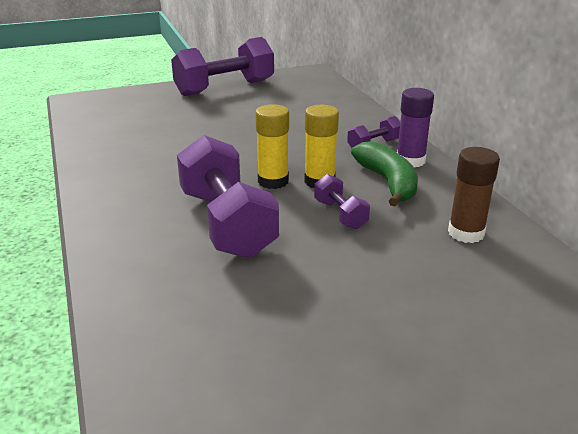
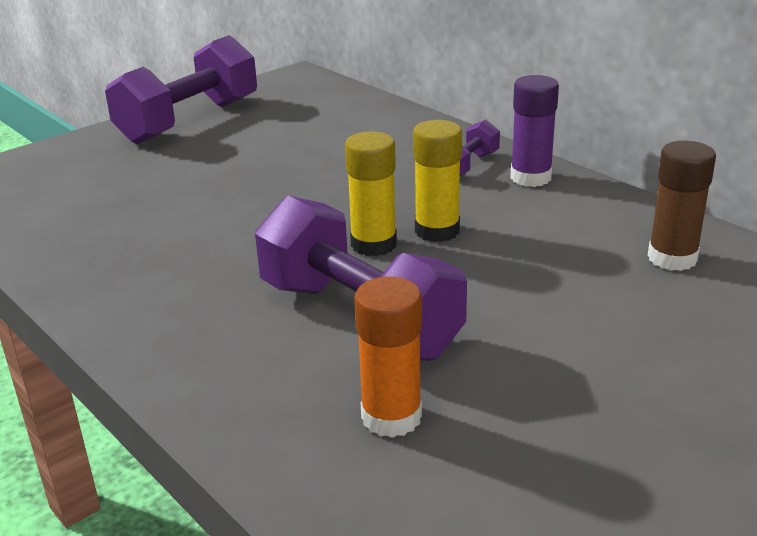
camera: 20 degrees left, 0 degrees up
purple dumbbell [314,174,370,229] -> none
green banana [351,141,418,206] -> none
none -> orange glue stick [354,276,422,438]

